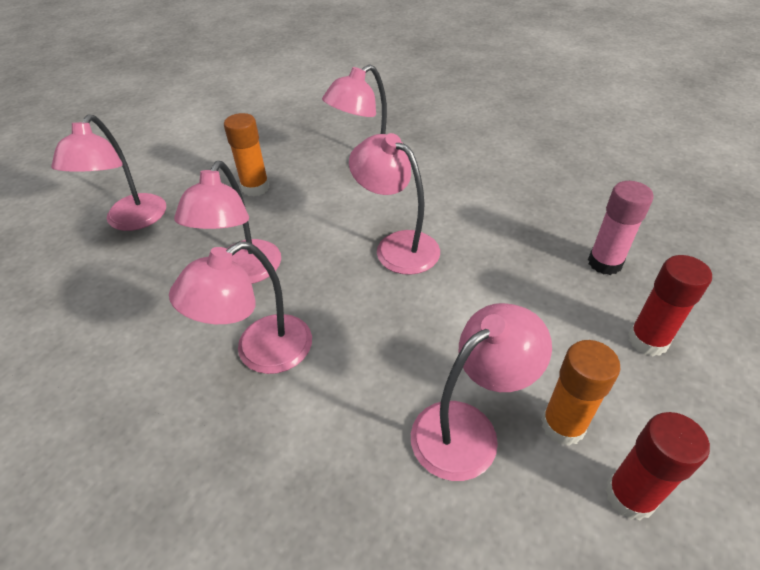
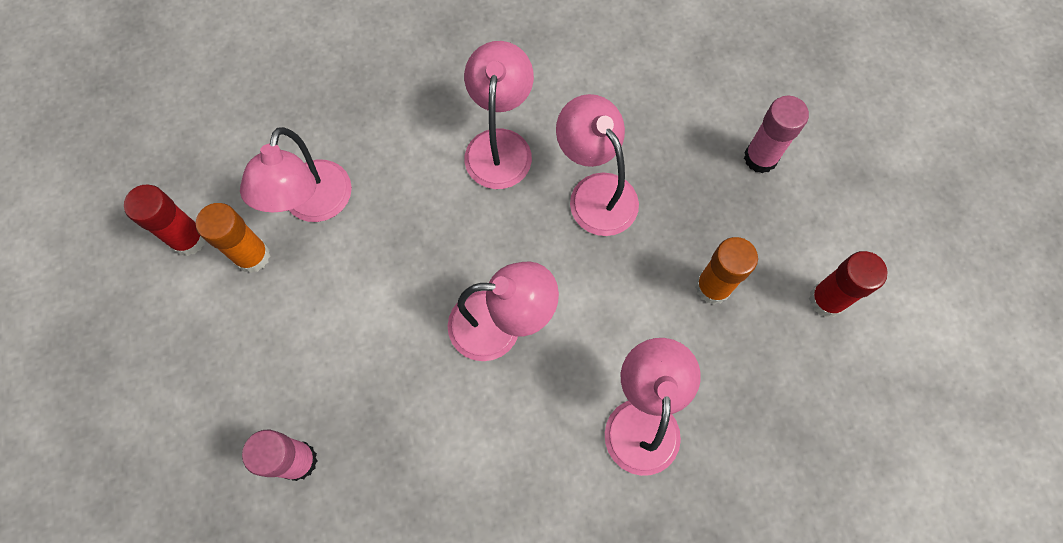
camera: 135 degrees right, 25 degrees up
pink lamp [51,114,166,231] -> pink glue stick [744,96,809,174]
red glue stick [628,255,712,356] -> red glue stick moved to [809,251,888,317]

